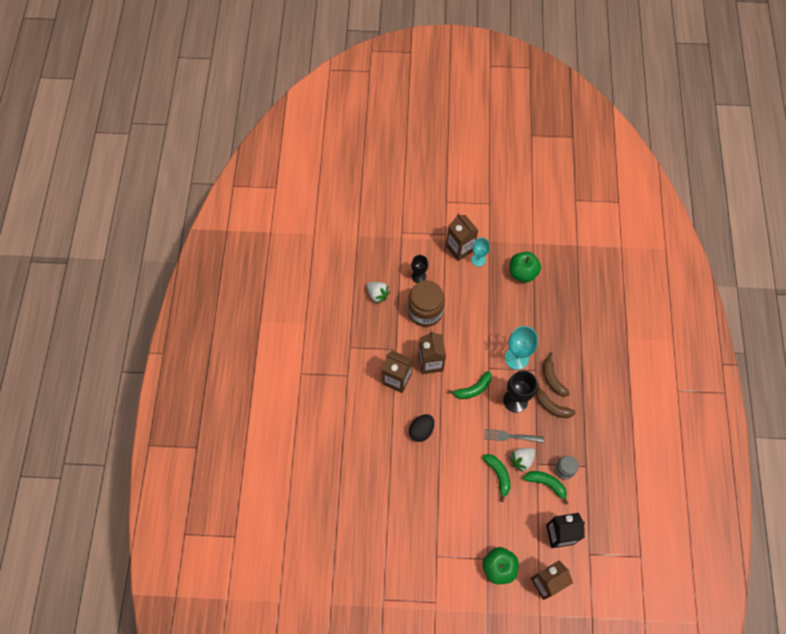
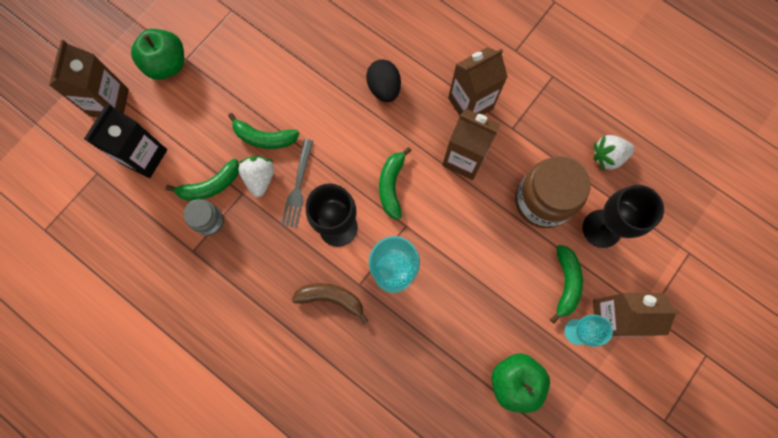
camera: 125 degrees right, 10 degrees up
black goblet [411,255,428,283] -> black goblet [583,185,664,248], size x1.58
grey fork [484,429,544,443] -> grey fork turned 150 degrees clockwise [281,139,313,228]
brown banana [536,383,576,418] -> none
none -> green banana [550,245,583,323]

